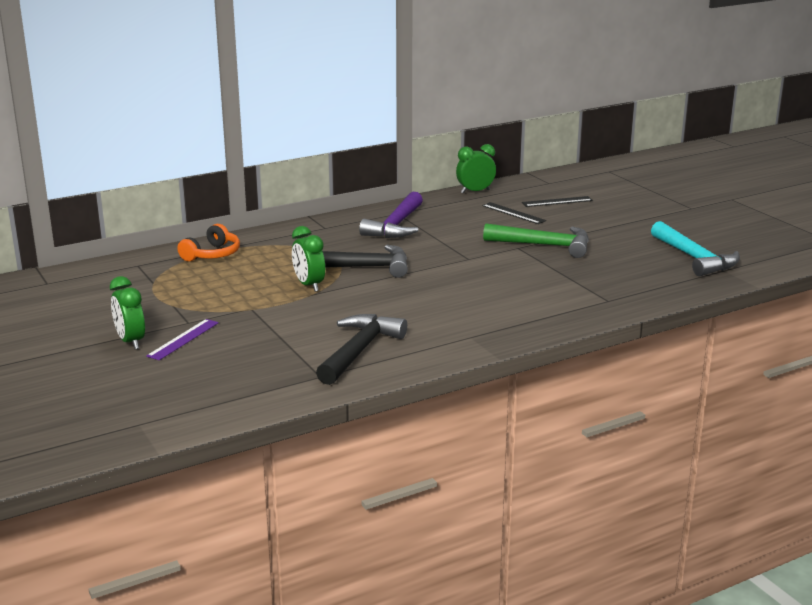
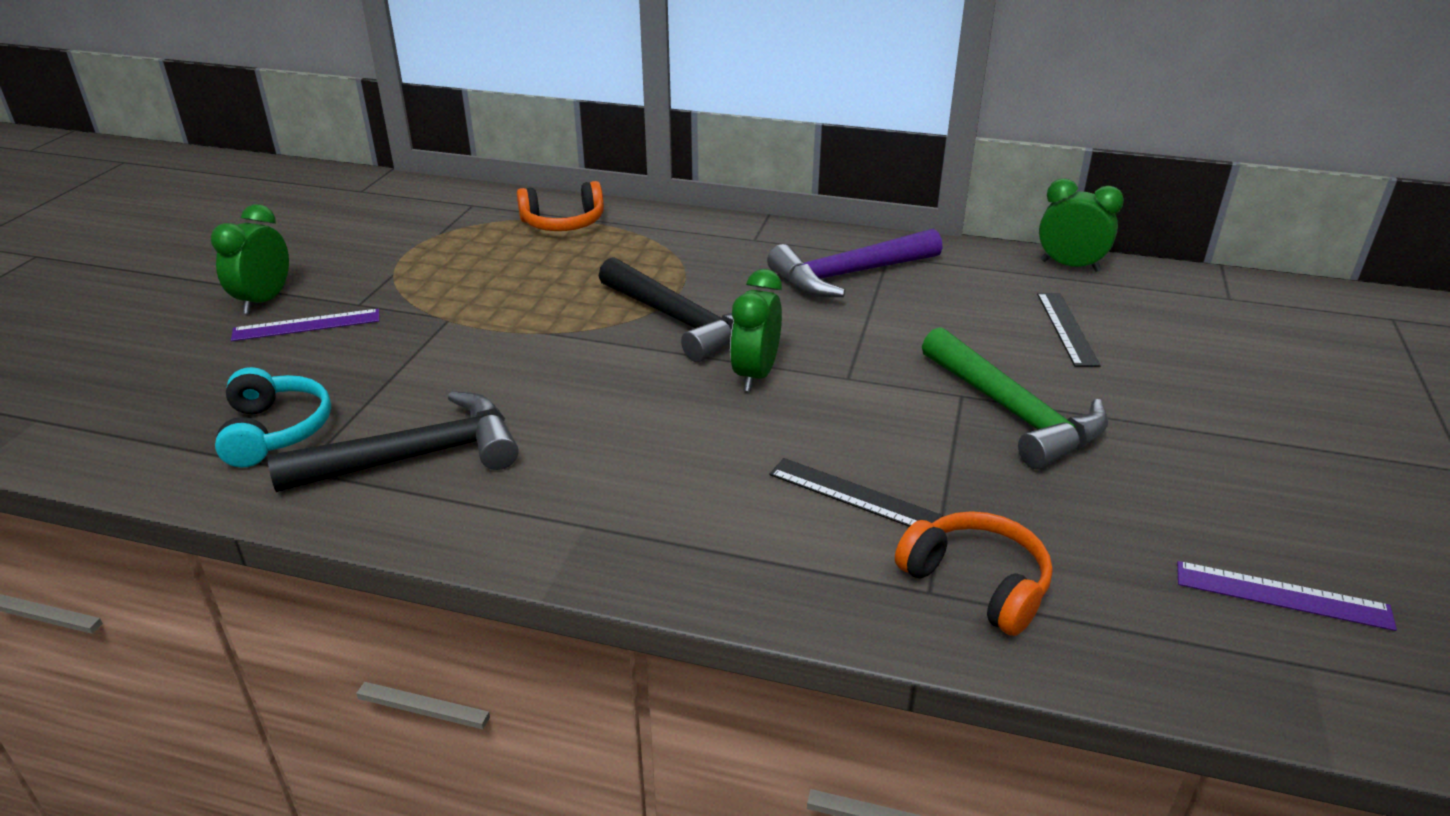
camera: 45 degrees right, 10 degrees up
green clock [292,226,325,292] -> green clock moved to [730,269,782,392]
black ruler [522,196,593,207] -> black ruler moved to [769,458,943,527]
turquoise hammer [651,221,740,276] -> purple ruler [1177,561,1397,631]
none -> turquoise headphones [215,367,331,468]
none -> orange headphones [895,511,1053,636]

